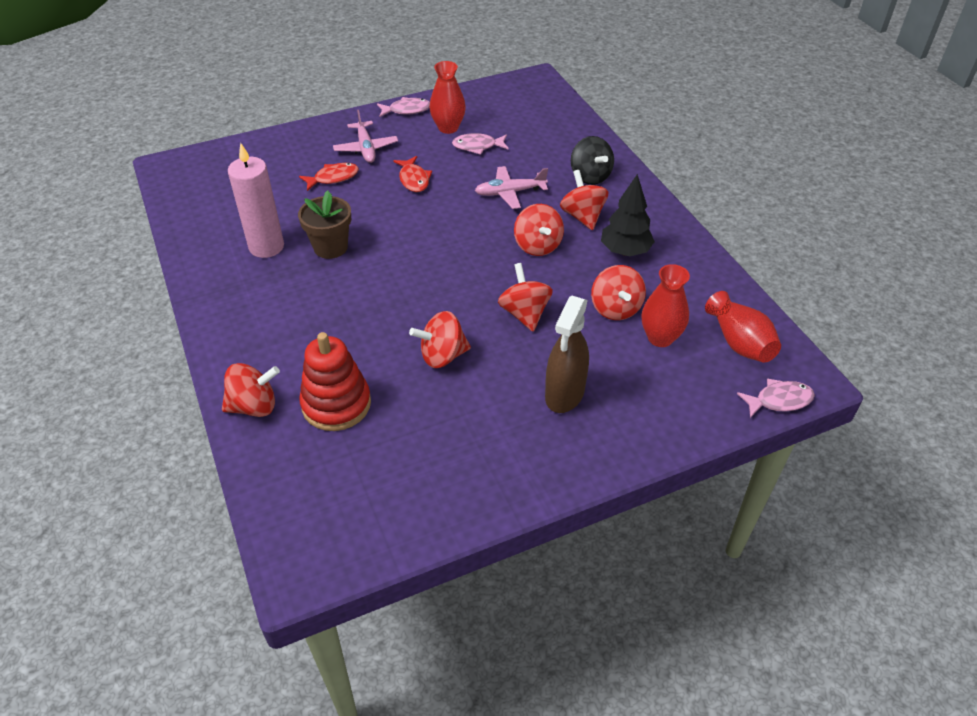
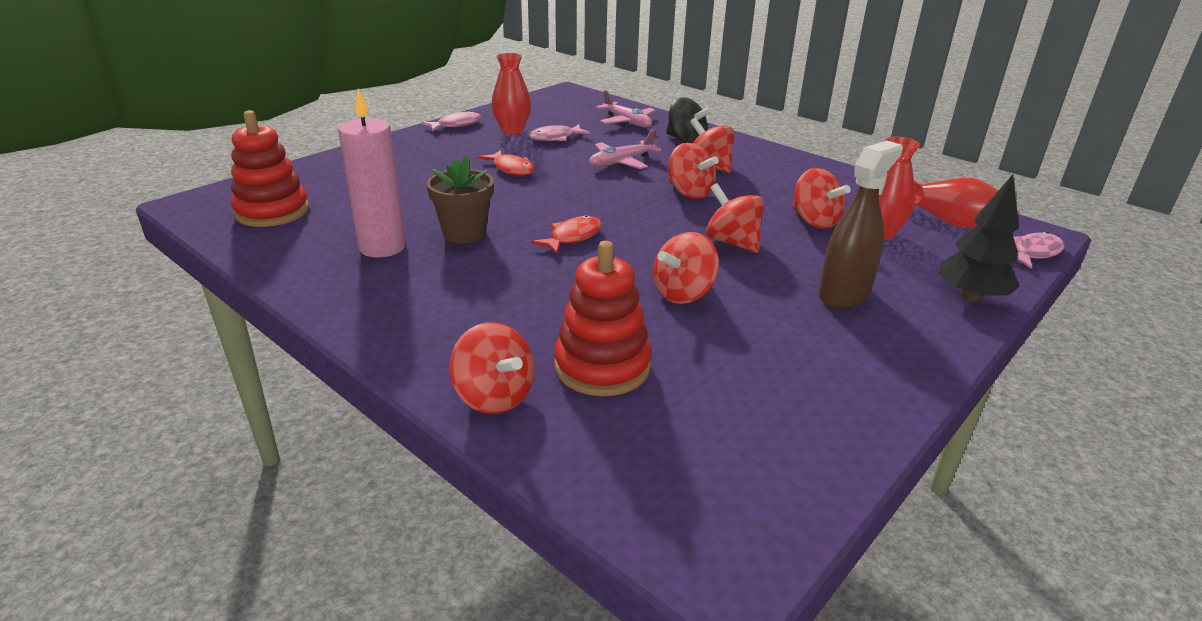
camera: 25 degrees left, 15 degrees down
red spinning top [222,363,280,417] -> red spinning top turned 90 degrees clockwise [449,322,535,414]
red fish [299,163,359,191] -> red fish moved to [531,215,602,254]
pink plane [333,110,398,163] -> pink plane moved to [596,90,656,127]
brown spray bottle [545,296,589,413] -> brown spray bottle turned 135 degrees counterclockwise [819,141,903,308]
black tree [601,174,655,256] -> black tree moved to [939,174,1020,302]
none -> red stacking toy [231,110,309,227]

